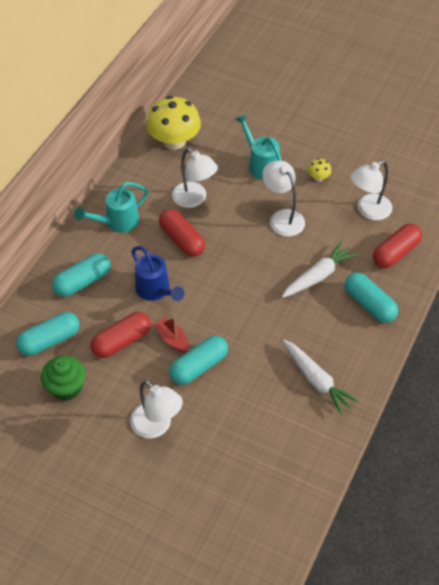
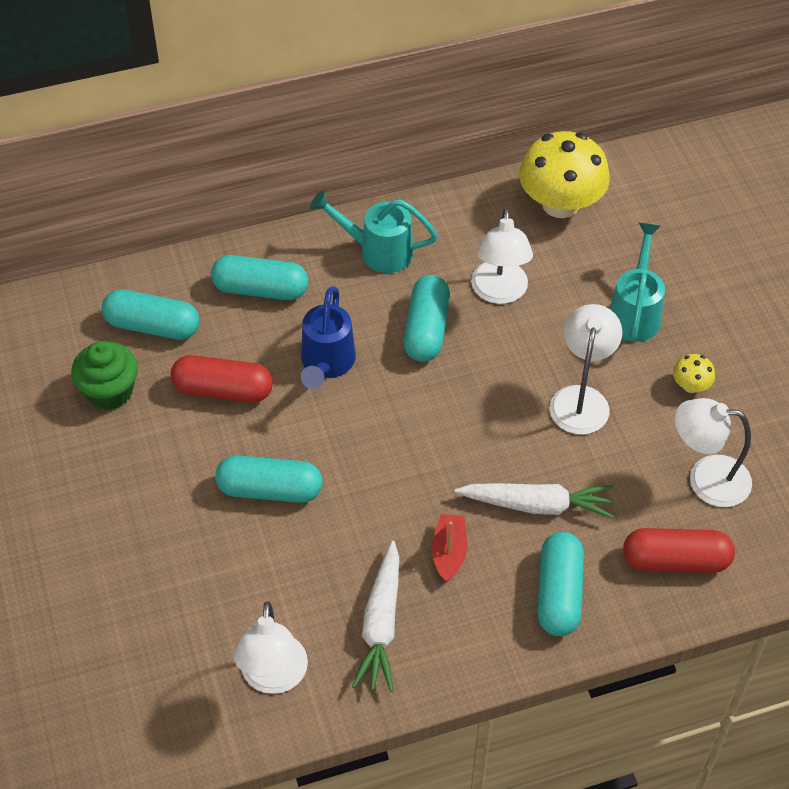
camera: 45 degrees right, 0 degrees up
white lamp [130,380,183,439] -> white lamp moved to [234,601,308,694]
red boat [154,317,189,353] -> red boat moved to [432,514,467,583]
red capsule [159,209,205,257] -> turquoise capsule [404,275,450,362]

